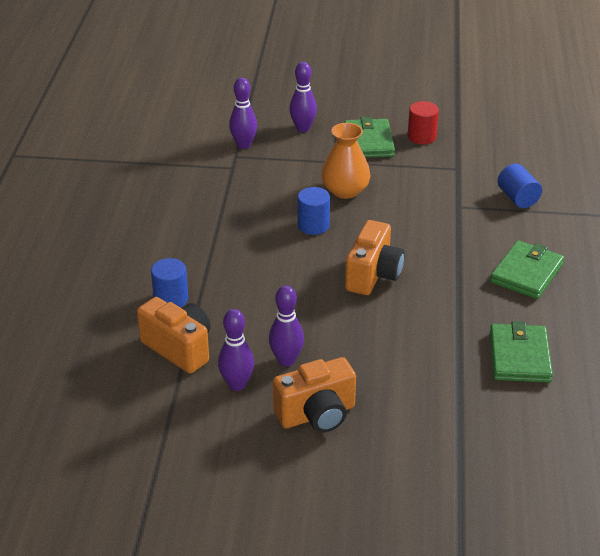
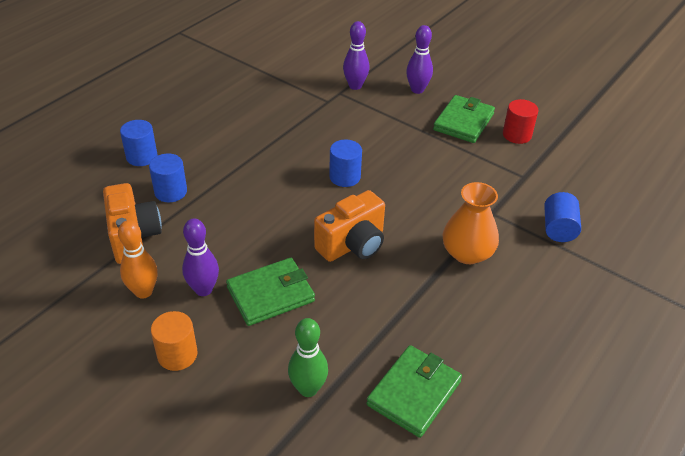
camera: 30 degrees right, 5 degrees up
purple bowling pin [218,309,254,391] -> orange bowling pin [118,220,158,299]
orange camera [273,357,356,432] -> orange cylinder [151,311,197,371]
orange vase [321,123,371,199] -> orange vase moved to [442,182,499,264]
green wallet [490,240,564,299] -> green wallet moved to [226,258,315,326]
none -> blue cylinder [120,120,157,166]
none -> green bowling pin [288,318,328,397]

